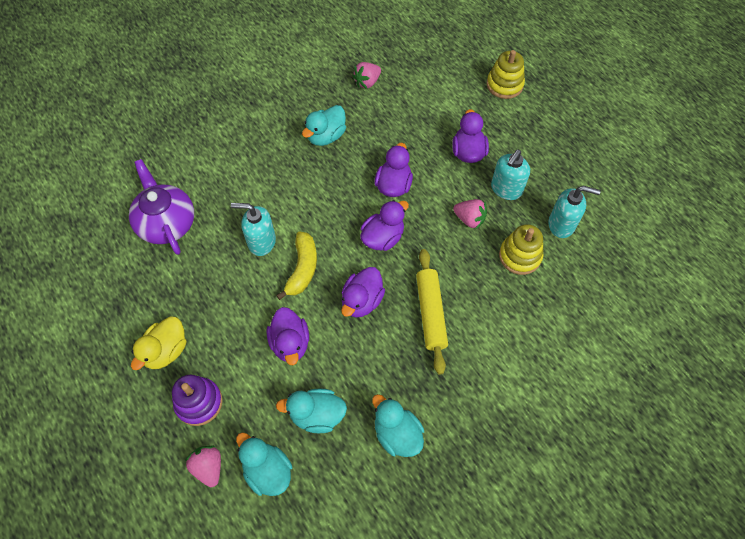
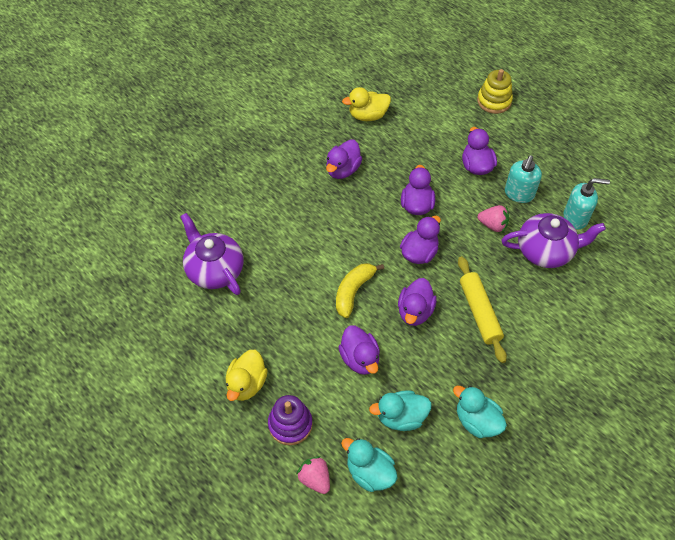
camera: 10 degrees left, 5 degrees down
turquoise soap dispenser [231,203,276,256] -> none
yellow banana [276,232,317,300] -> yellow banana turned 150 degrees counterclockwise [336,263,384,318]
turquoise duck [302,105,346,146] -> purple duck [326,140,362,179]
pink strawberry [352,62,381,89] -> yellow duck [342,87,391,121]
yellow stacking toy [499,224,544,275] -> purple teapot [502,213,606,268]

